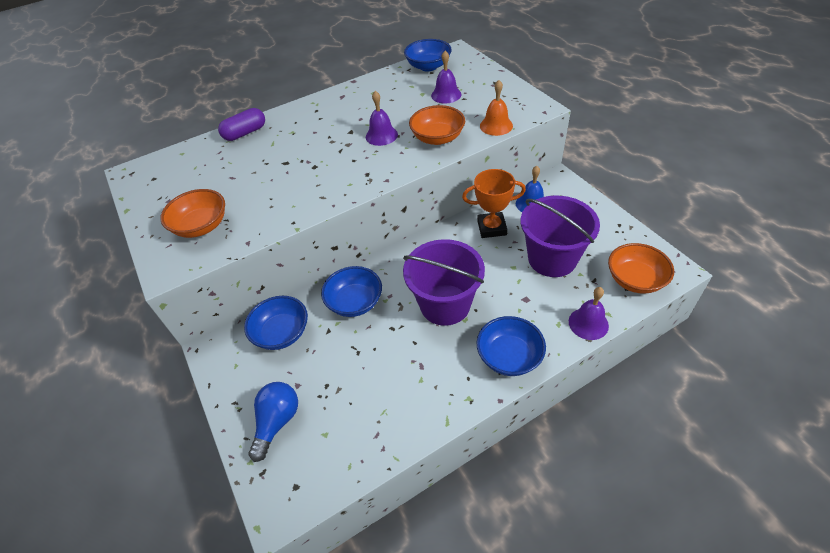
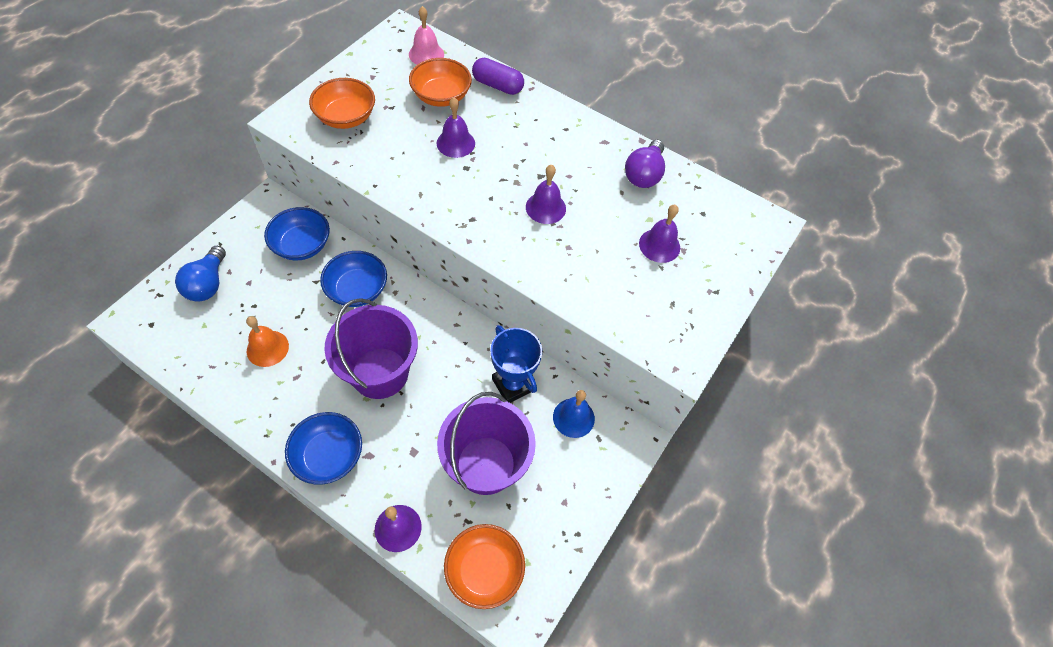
camera: 55 degrees right, 10 degrees up
blue light bulb [249,382,298,462] -> blue light bulb turned 105 degrees clockwise [175,246,226,302]
blue bowl [404,39,452,71] -> none
orange bowl [409,105,465,145] -> orange bowl moved to [409,58,472,107]
orange trophy [462,169,526,238] -> blue trophy [491,325,542,403]
orange bell [480,80,513,136] -> orange bell moved to [246,316,289,367]
none -> pink bell [409,6,444,64]
none -> purple bell [436,97,475,158]
none -> purple light bulb [625,140,665,188]

